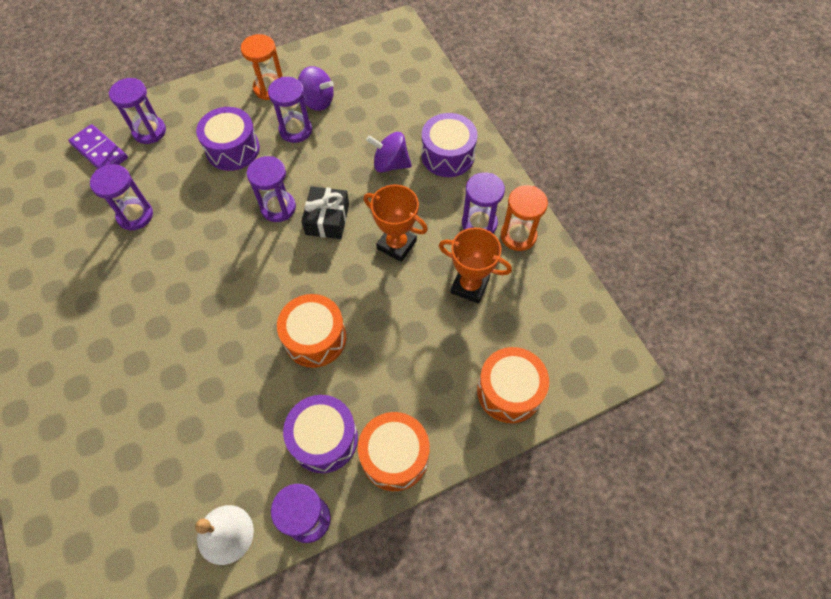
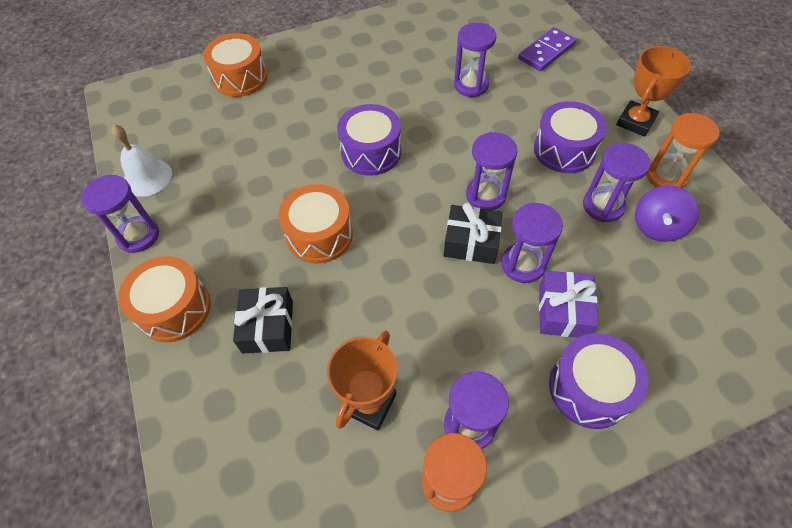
camera: 95 degrees right, 5 degrees down
purple hourglass [109,78,166,144] -> purple hourglass moved to [501,202,563,283]
purple drum [283,395,358,473] -> purple drum moved to [337,104,401,176]
orange trophy [364,185,428,262] -> orange trophy moved to [616,46,691,137]
purple spinning top [366,132,412,173] -> purple gift [539,271,598,338]
orange drum [477,347,549,423] -> orange drum moved to [203,33,268,97]
none -> black gift [233,287,293,353]

